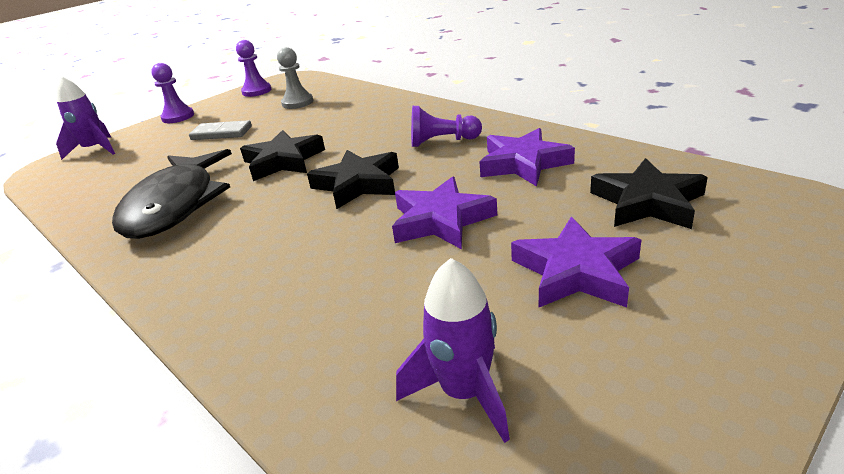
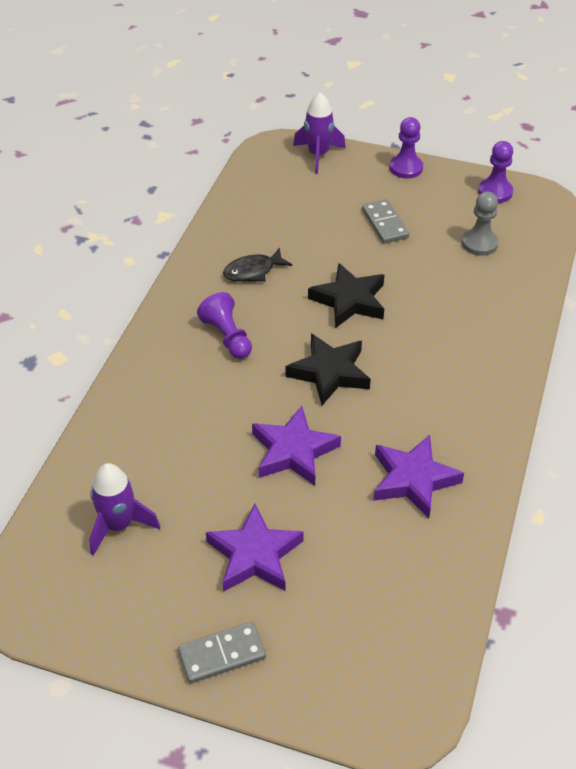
camera: 60 degrees right, 15 degrees up
black fish [112,149,232,239] -> black fish [223,247,292,282], size x0.47
purple pawn [411,106,482,147] -> purple pawn moved to [197,292,252,359]
black star [590,158,708,229] -> none
none -> grey domino [178,622,266,683]

